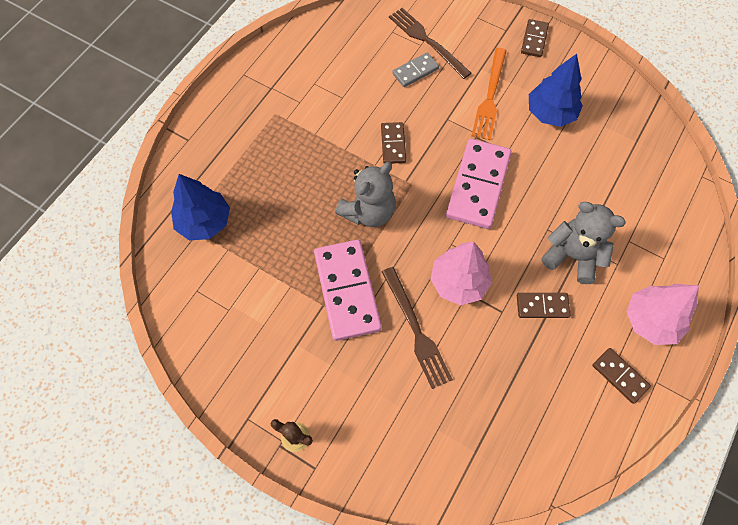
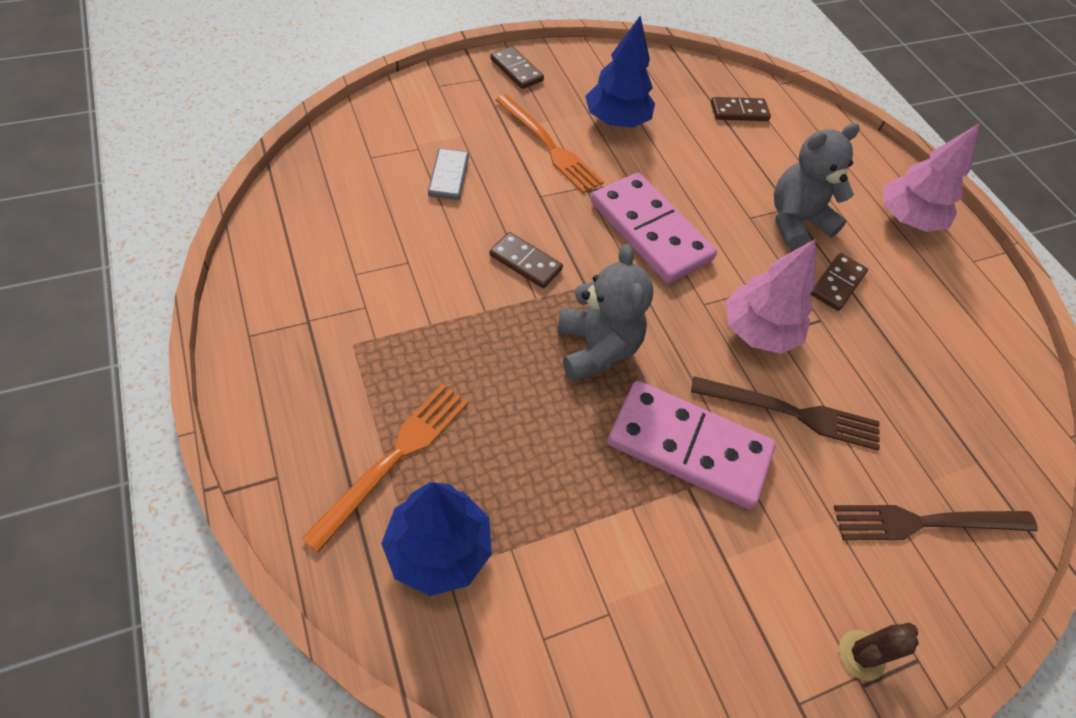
camera: 60 degrees left, 10 degrees down
brown fork [389,8,471,79] -> brown fork moved to [834,505,1038,540]
brown domino [592,348,651,404] -> brown domino moved to [711,97,771,121]
none -> orange fork [301,384,468,553]

